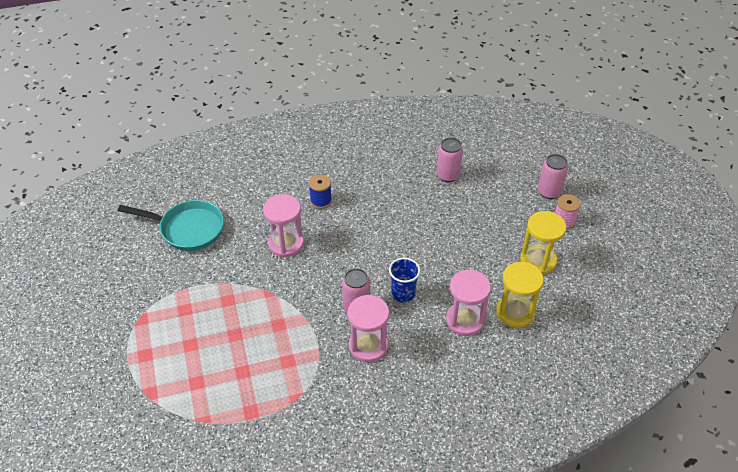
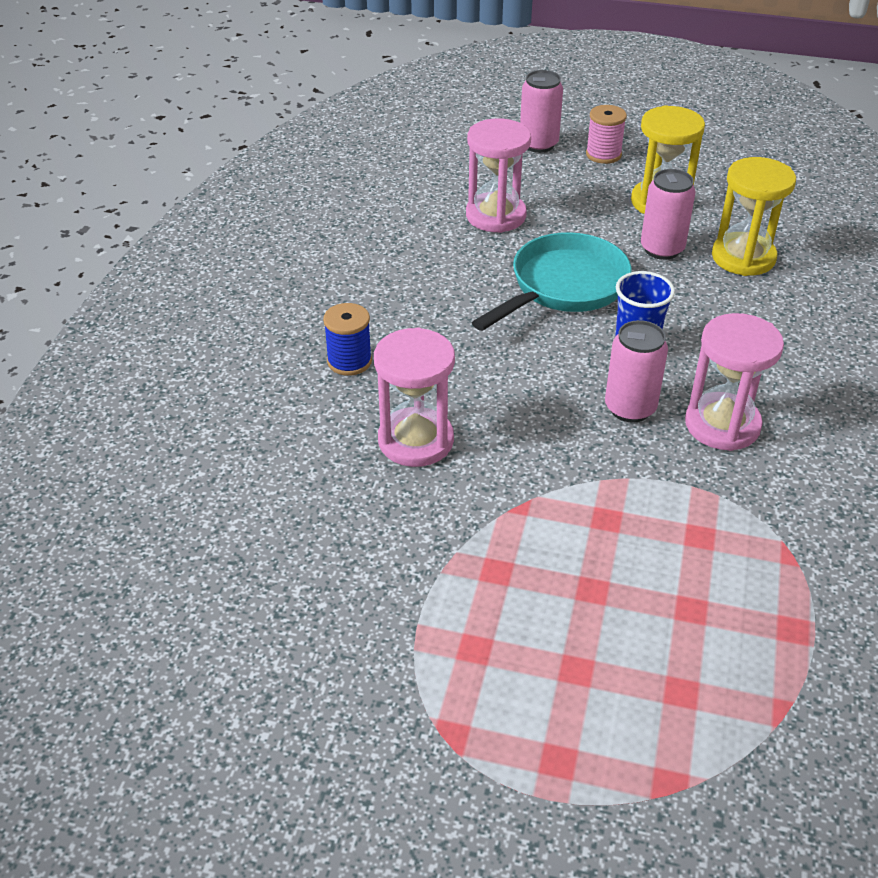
camera: 60 degrees left, 5 degrees down
turquoise pan [118,200,224,251] -> turquoise pan moved to [472,232,632,331]
pink can [436,138,463,182] -> pink can moved to [641,169,695,260]
pink hourglass [446,270,491,336] -> pink hourglass moved to [466,118,531,233]

